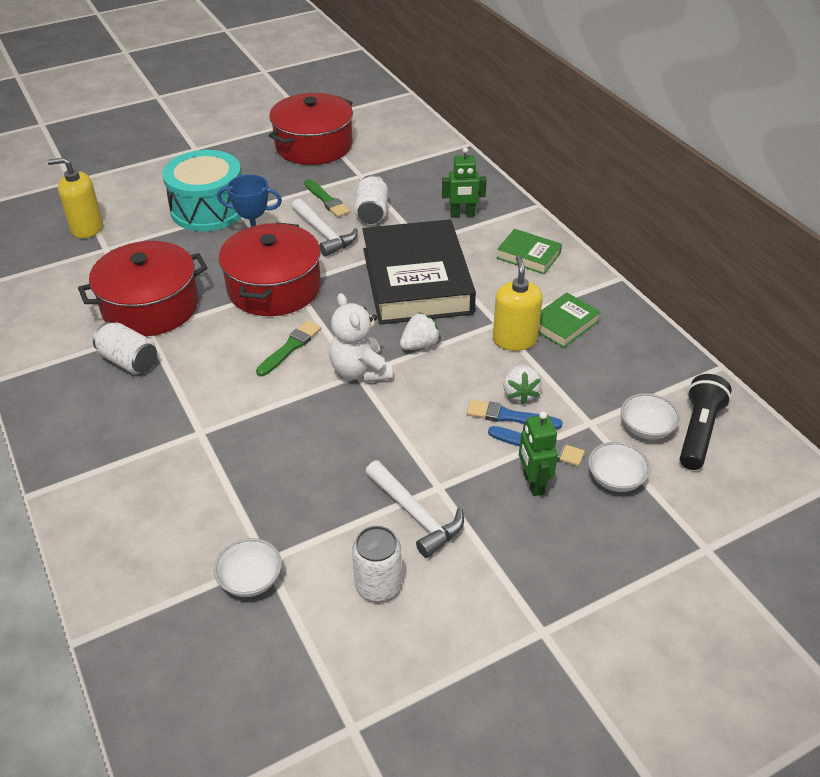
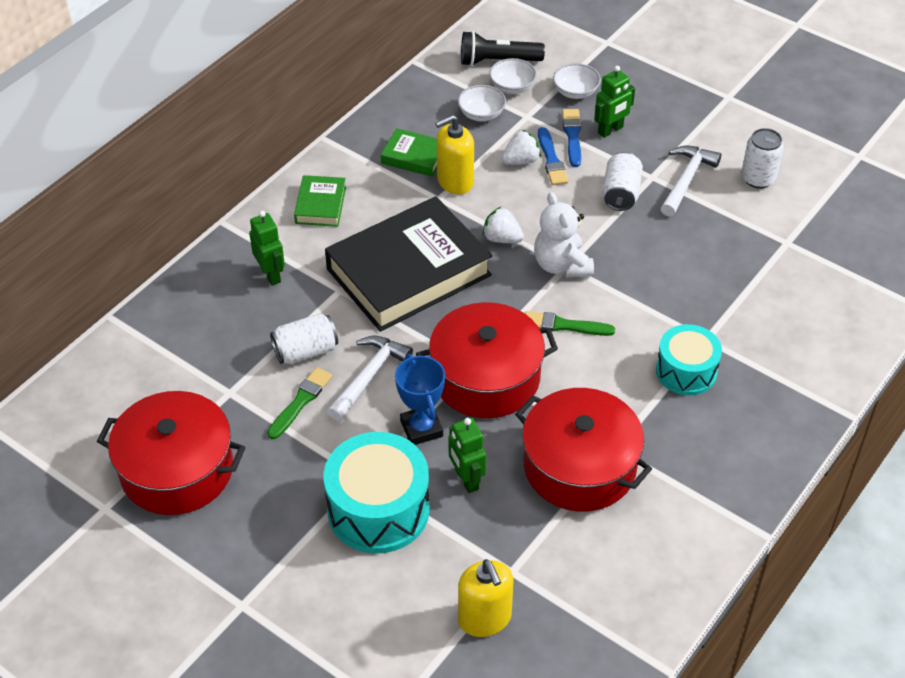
camera: 115 degrees left, 5 degrees up
white can [93,322,157,374] -> white can moved to [603,152,643,211]
white bowl [214,538,282,597] -> white bowl moved to [458,85,506,121]
white teddy bear [329,293,393,383] -> white teddy bear turned 120 degrees clockwise [534,192,594,278]
none -> green robot [449,418,486,493]
none -> turquoise drum [656,324,722,395]

